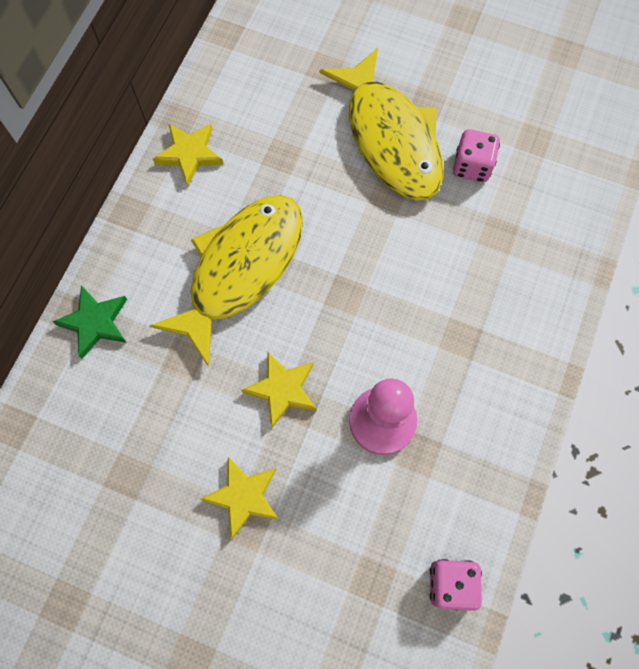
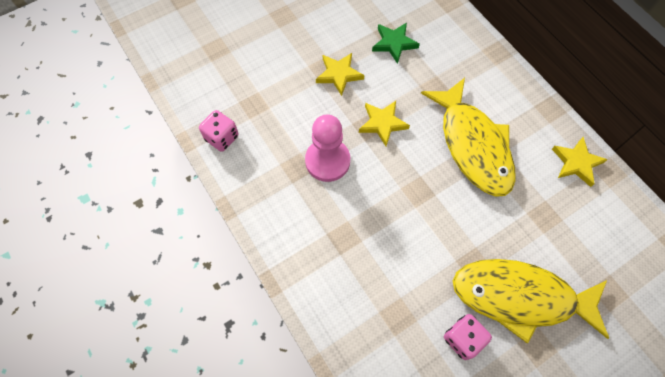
camera: 125 degrees right, 5 degrees down
green star [53,285,127,359] -> green star moved to [372,23,420,64]

